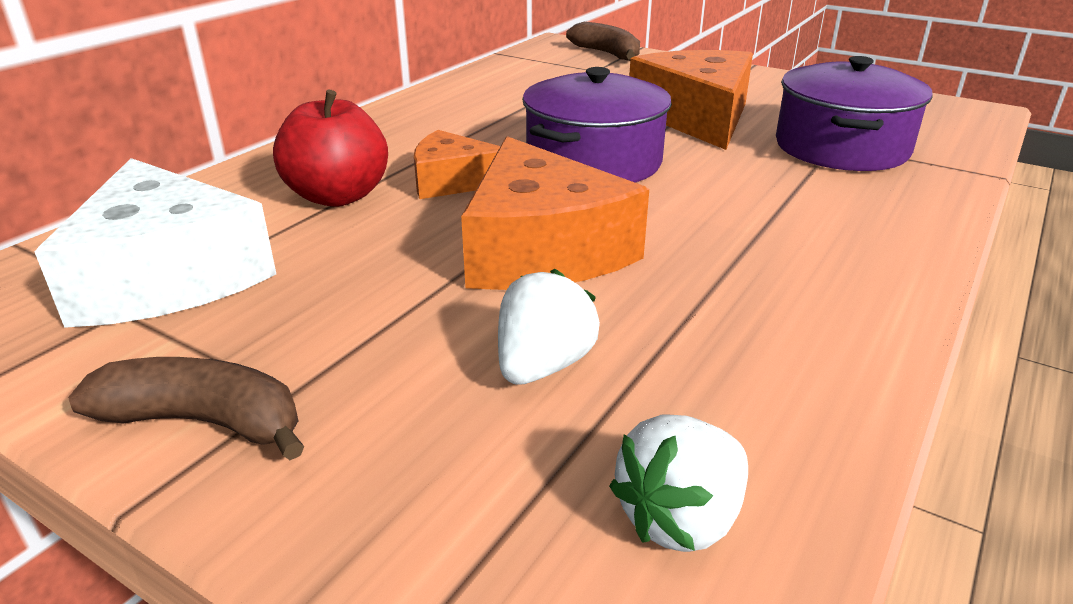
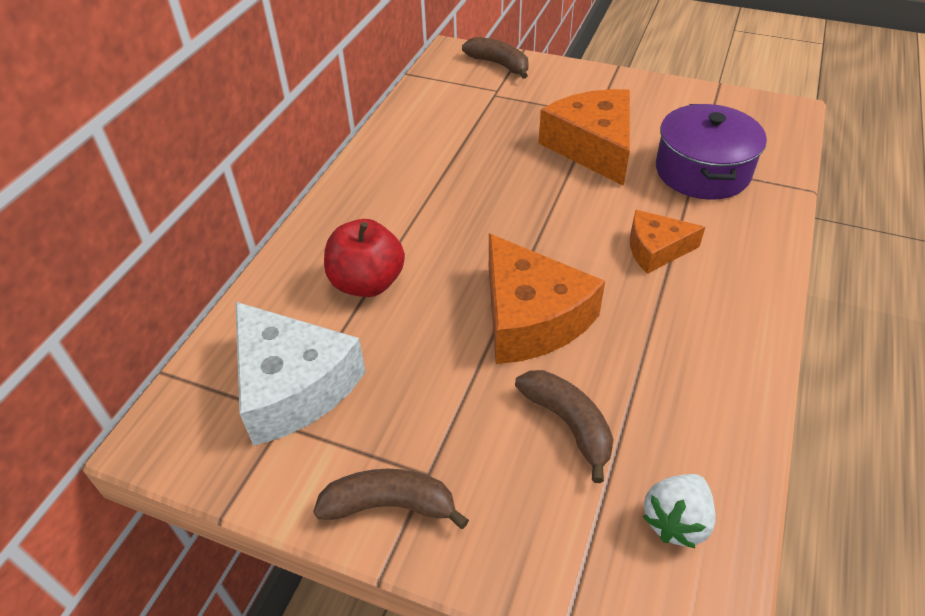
camera: 10 degrees left, 15 degrees up
orange cheese [414,130,500,199] -> orange cheese moved to [630,210,705,274]
white strawberry [498,269,600,385] -> brown banana [515,370,614,483]
purple pot [522,67,672,183] -> none

